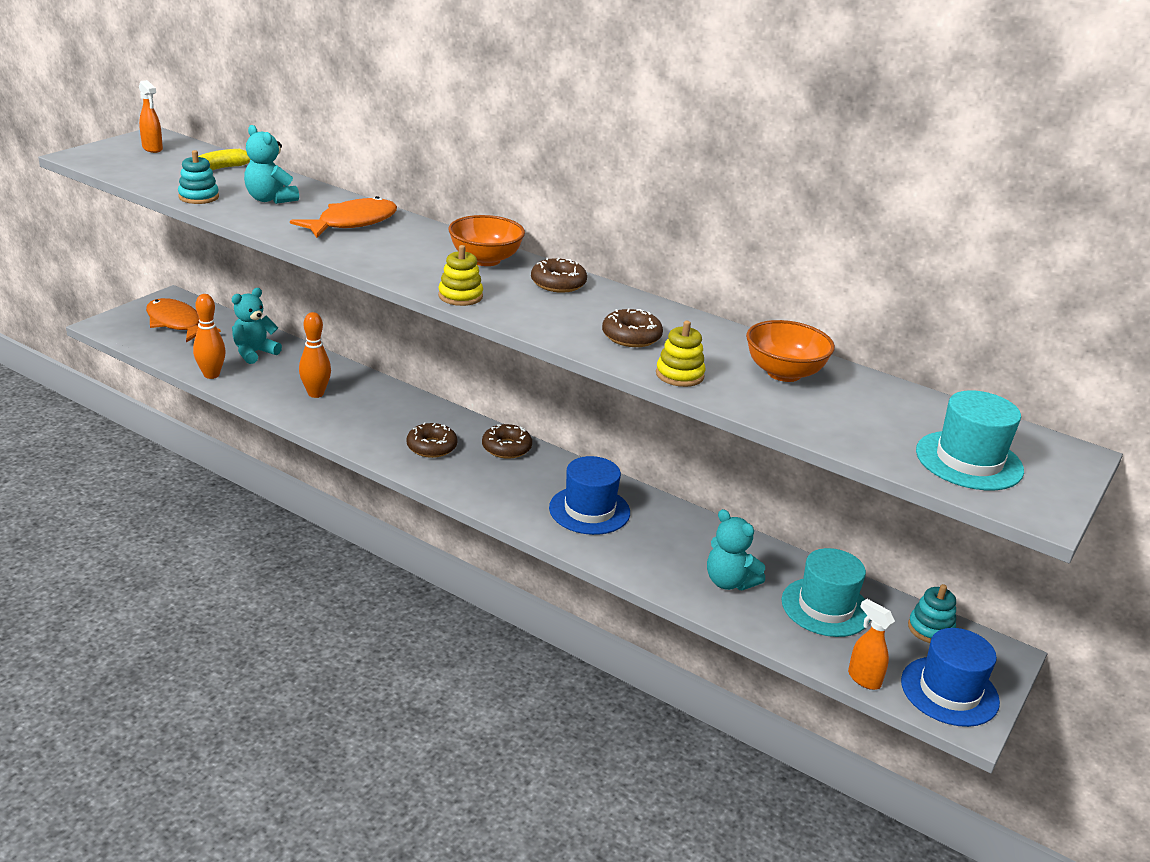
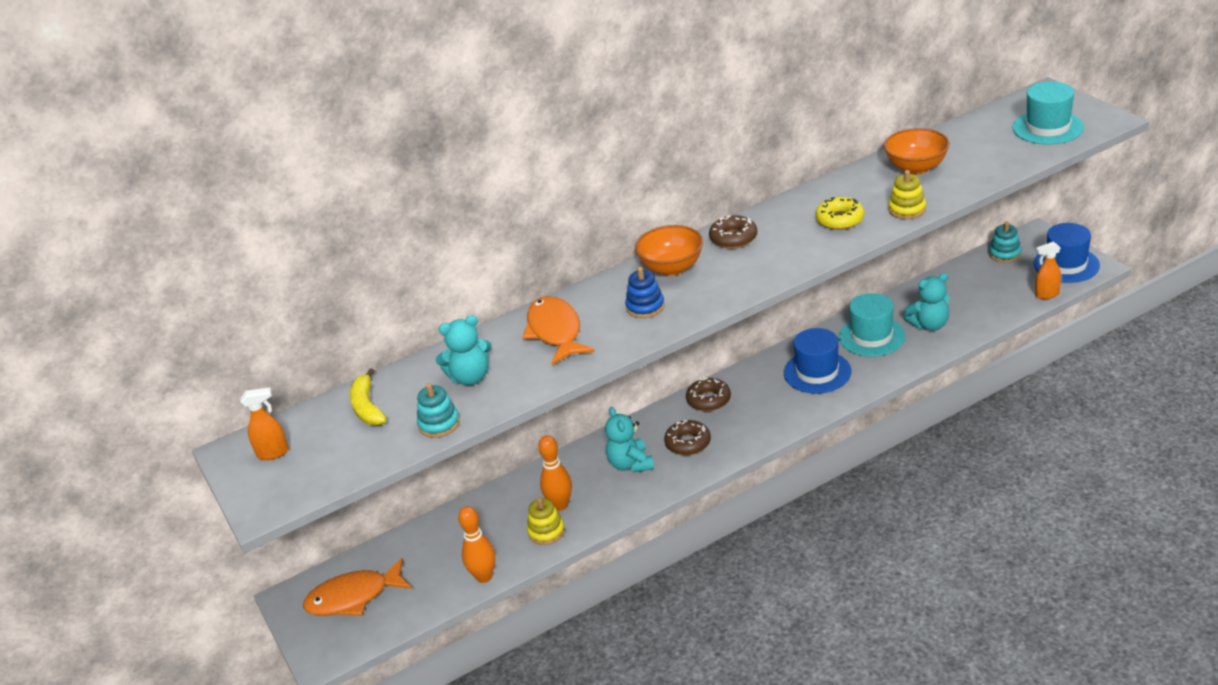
camera: 55 degrees left, 5 degrees up
turquoise teddy bear [232,288,282,364] -> turquoise teddy bear moved to [605,407,654,473]
yellow stacking toy [438,245,483,306] -> yellow stacking toy moved to [527,497,565,545]
brown donut [602,309,663,347] -> yellow donut [816,197,864,230]
turquoise hat [782,548,871,637] -> turquoise hat moved to [839,293,905,357]
none -> blue stacking toy [625,267,665,318]

